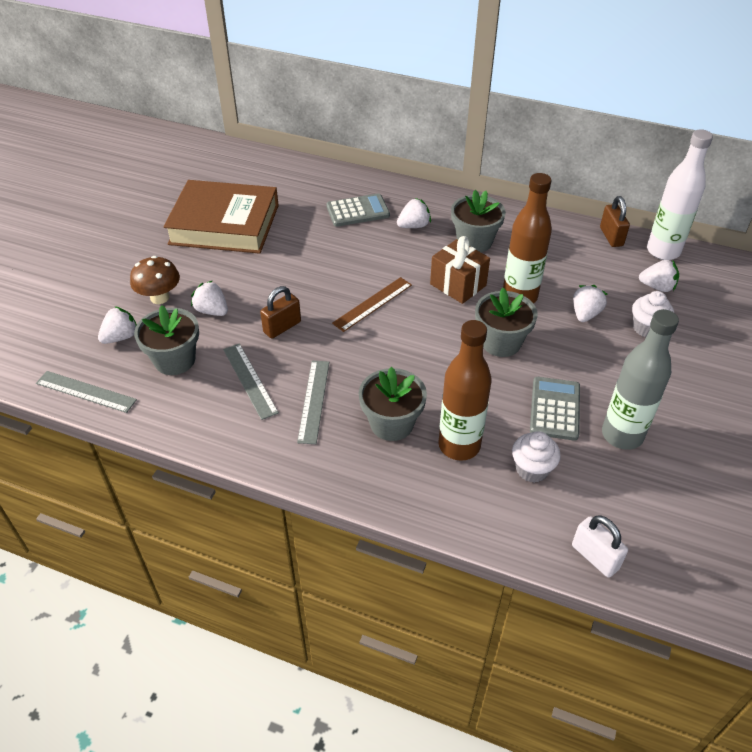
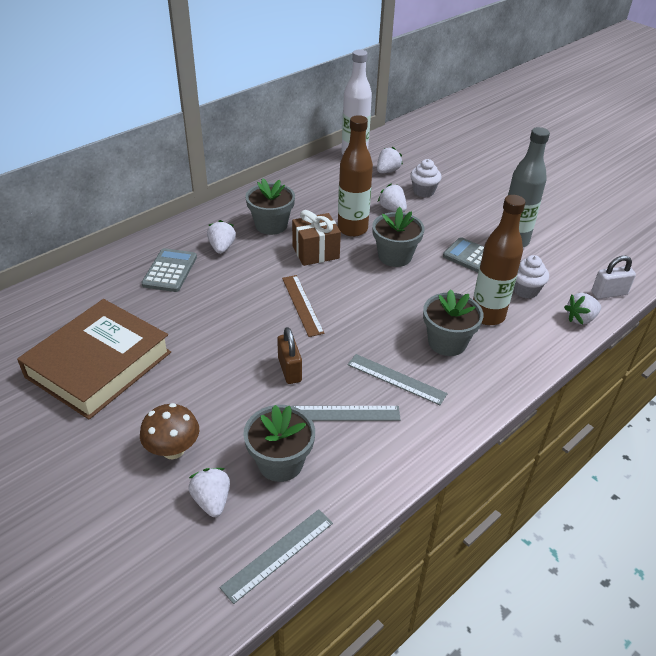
camera: 65 degrees left, 5 degrees down
white strawberry [191,281,228,316] -> white strawberry moved to [564,293,601,325]
brown padlock [600,196,630,247] -> none

